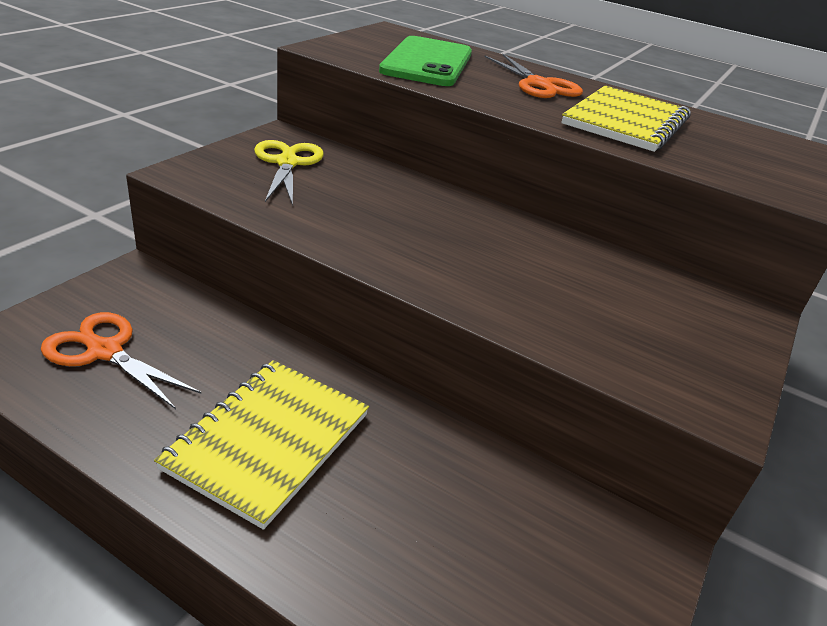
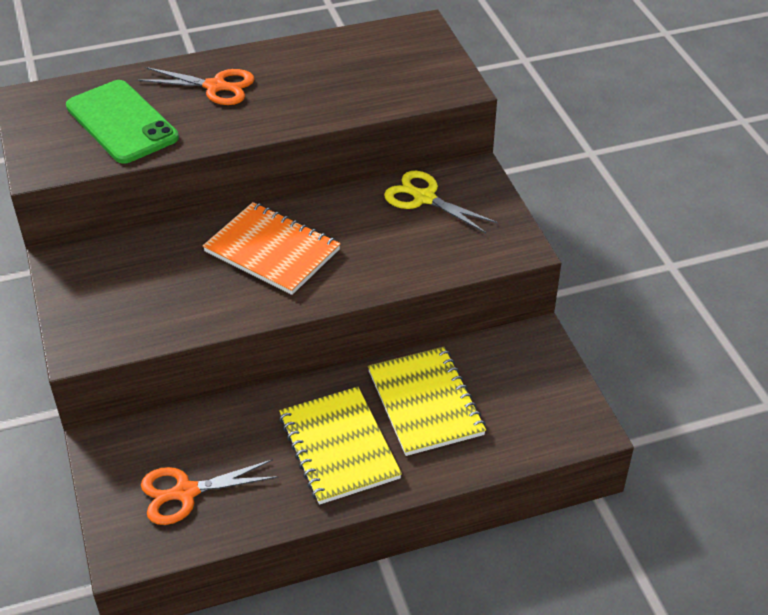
camera: 45 degrees left, 10 degrees up
yellow scissors [254,140,324,206] -> yellow scissors moved to [384,171,497,233]
yellow notebook [561,85,691,152] -> yellow notebook moved to [368,347,486,456]
none -> orange notebook [203,202,341,295]

